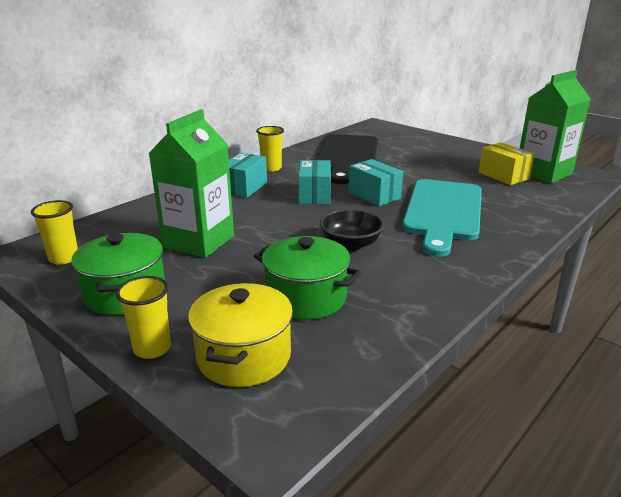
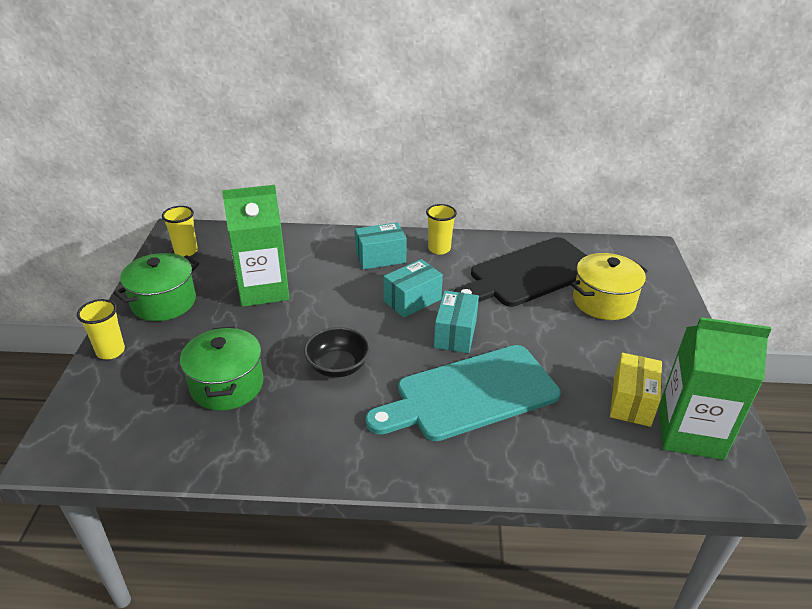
camera: 50 degrees right, 10 degrees up
yellow pot [188,283,293,387] -> yellow pot moved to [571,253,648,320]

